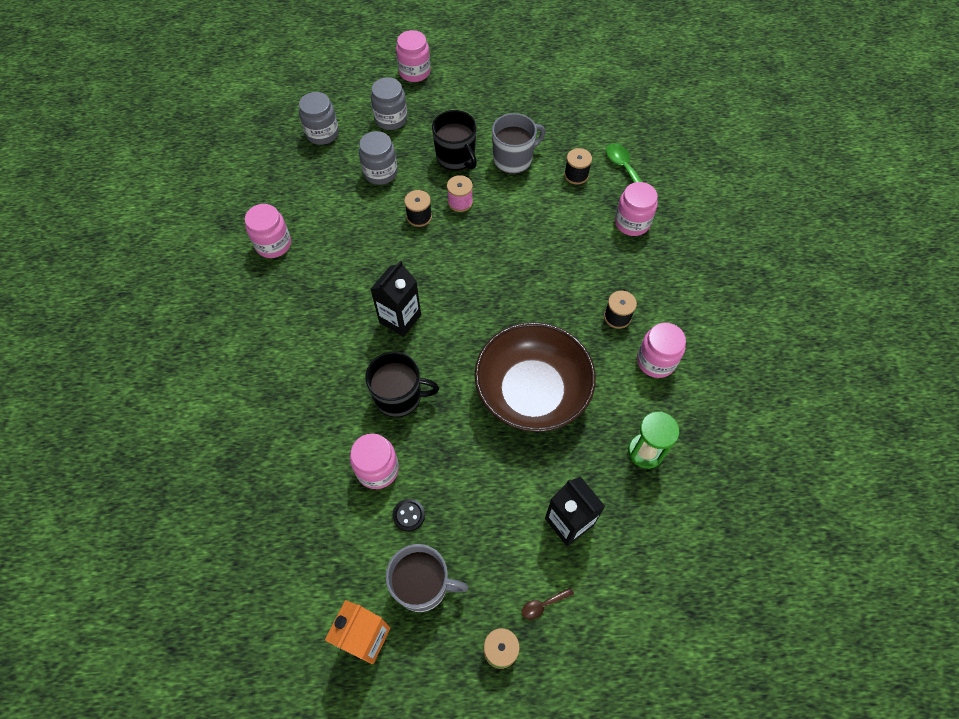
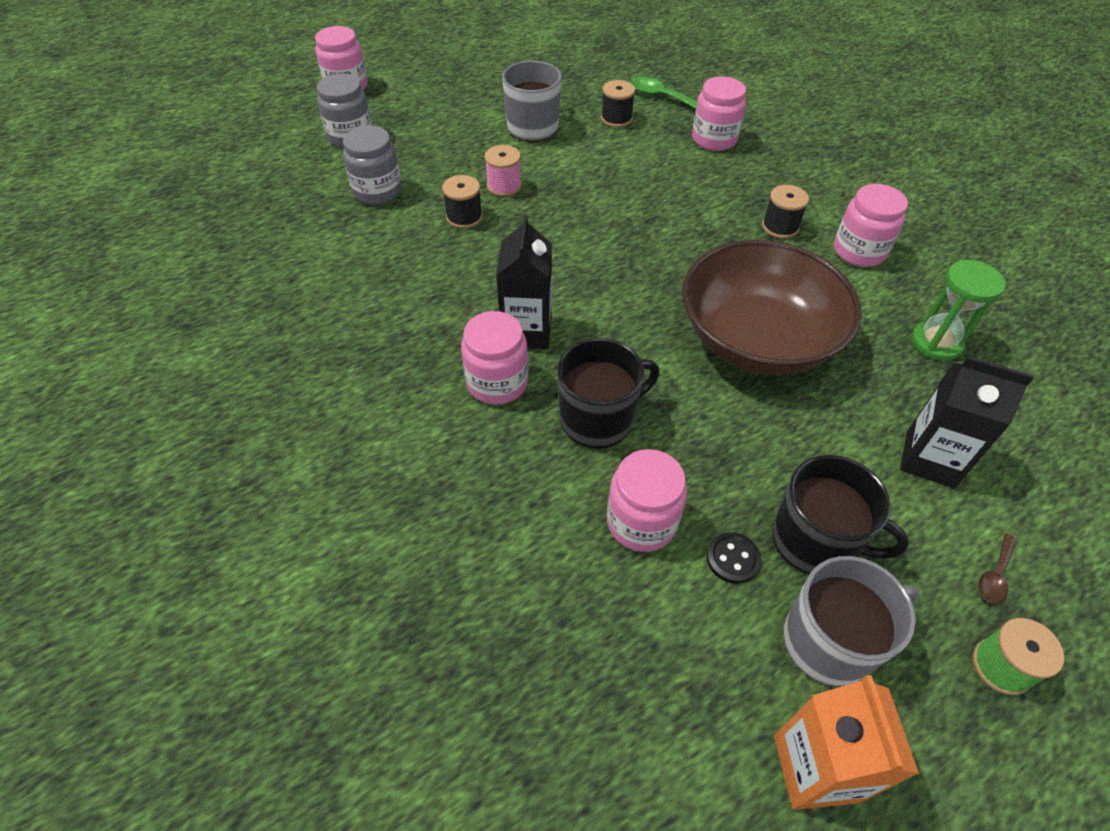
camera: 30 degrees left, 10 degrees down
pink jar [245,204,291,258] -> pink jar moved to [461,311,528,405]
grey jar [299,92,339,145] -> none
black mug [432,110,477,171] -> black mug moved to [772,455,909,574]

